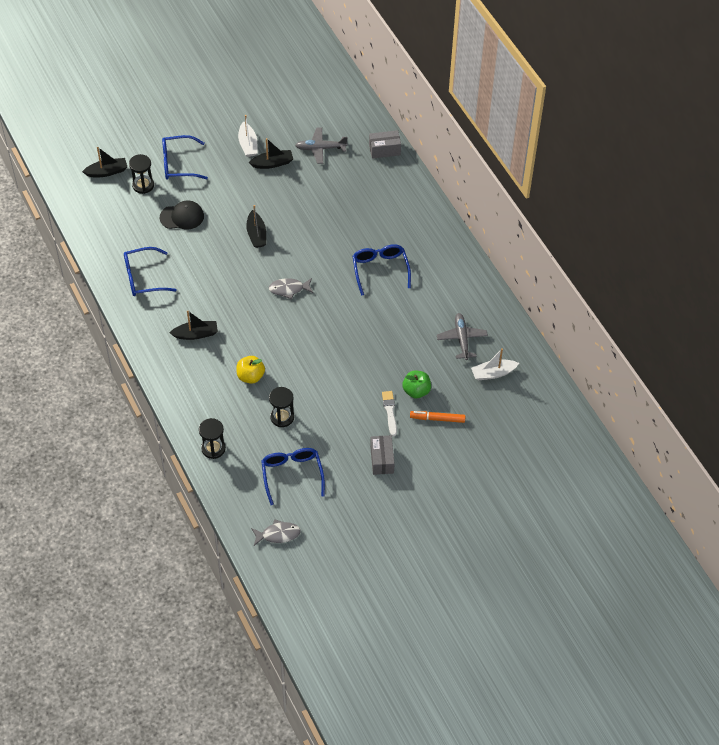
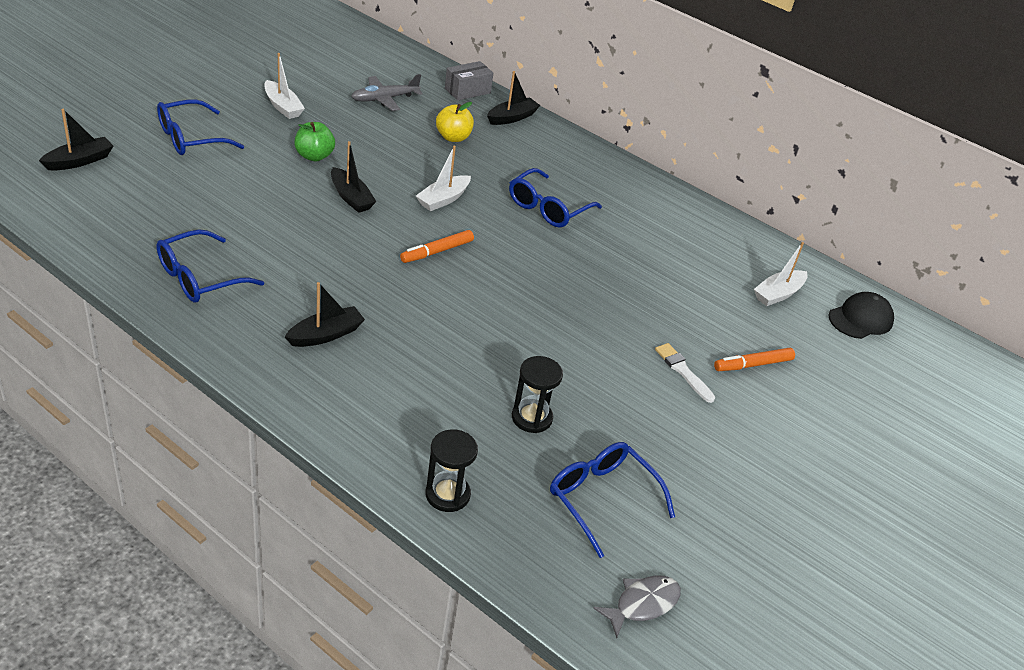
camera: 30 degrees left, 15 degrees down
black hourglass [129,154,154,194] -> none
black cap [160,200,204,229] -> black cap moved to [828,292,894,339]
yellow apple [236,356,265,384] -> yellow apple moved to [436,102,474,142]
black boat [249,138,293,169] -> black boat moved to [487,71,540,125]
grey fish [269,278,313,299] -> orange marker [400,230,474,263]
blue glasses [353,244,411,296] -> blue glasses turned 105 degrees counterclockwise [509,168,602,227]
grey box [370,435,395,475] -> none
green apple [402,370,431,398] -> green apple moved to [294,122,335,161]
grey plane [437,313,488,360] -> none
none -> white boat [416,146,471,211]

